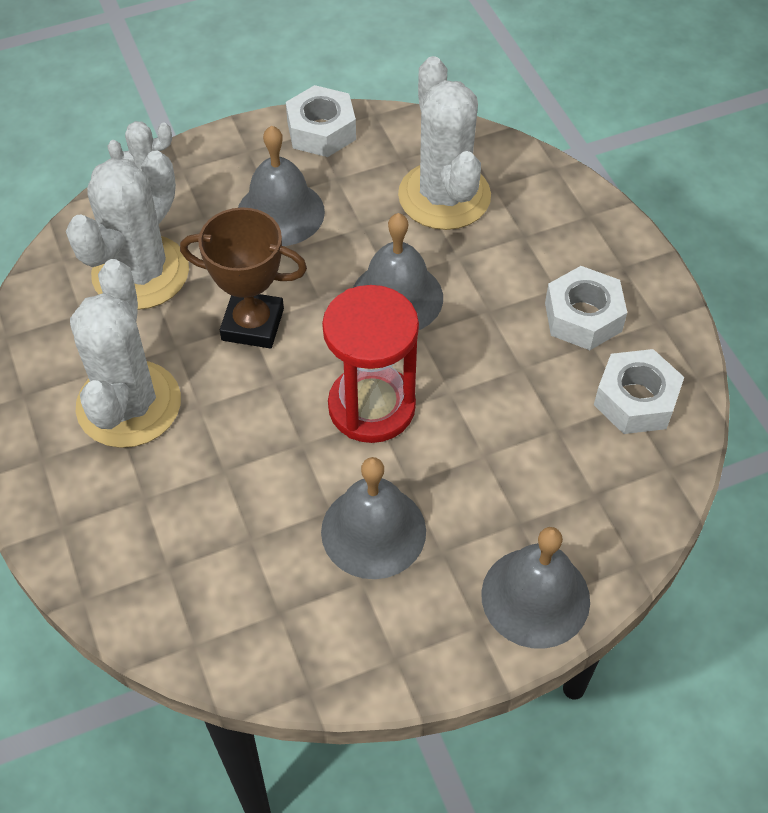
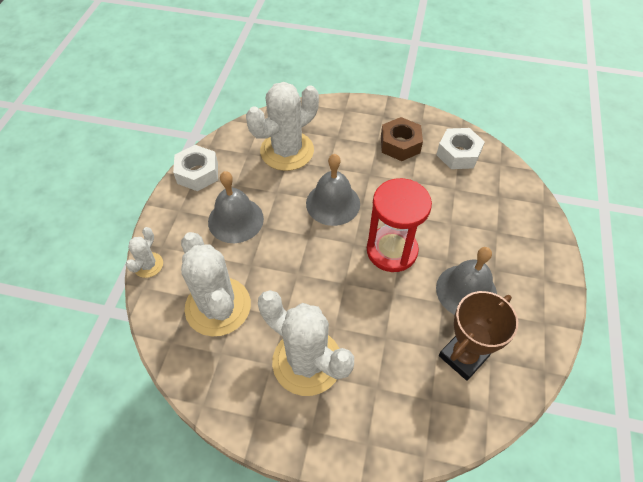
camera: 55 degrees left, 0 degrees up
brown trophy [180,207,307,348] -> brown trophy moved to [439,291,518,381]
white cactus [398,56,491,230] -> white cactus turned 60 degrees counterclockwise [246,82,319,171]
grey bell [481,527,590,649] -> none
white nut [545,266,627,350] -> brown nut [381,117,423,161]

